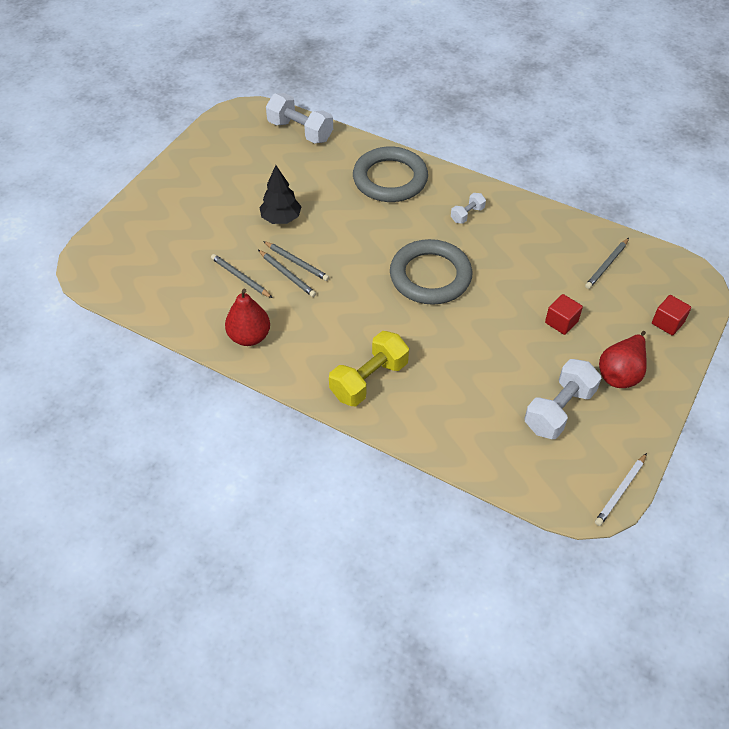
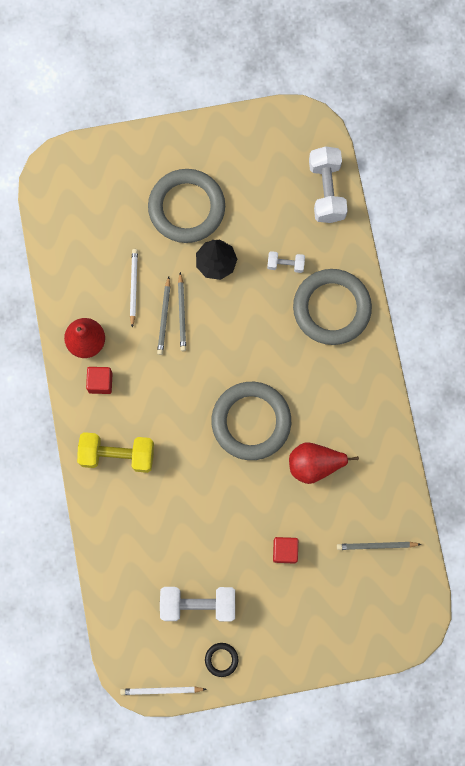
camera: 50 degrees right, 25 degrees up
grey pencil [211,254,272,298] -> white pencil [130,249,138,328]
white dumbbell [451,193,486,224] -> white dumbbell moved to [267,251,305,273]
red pear [599,331,647,388] -> red pear moved to [289,442,359,484]
red cube [652,295,691,335] -> red cube moved to [86,367,113,394]
none -> grey ring [148,169,225,243]
none -> black ring [205,643,238,677]

